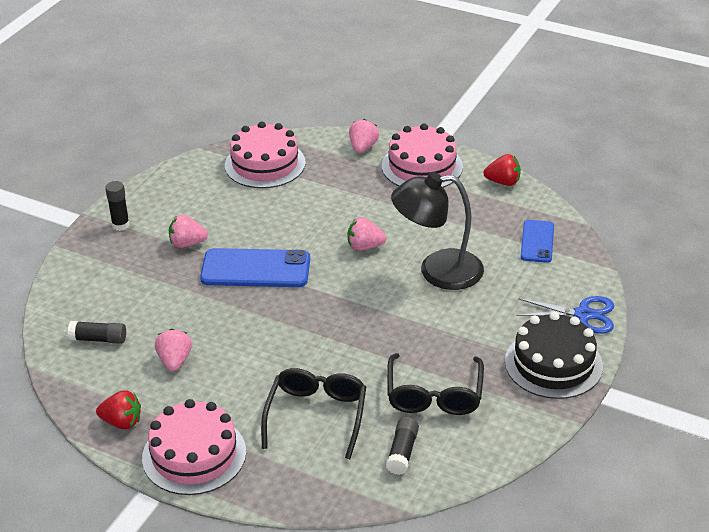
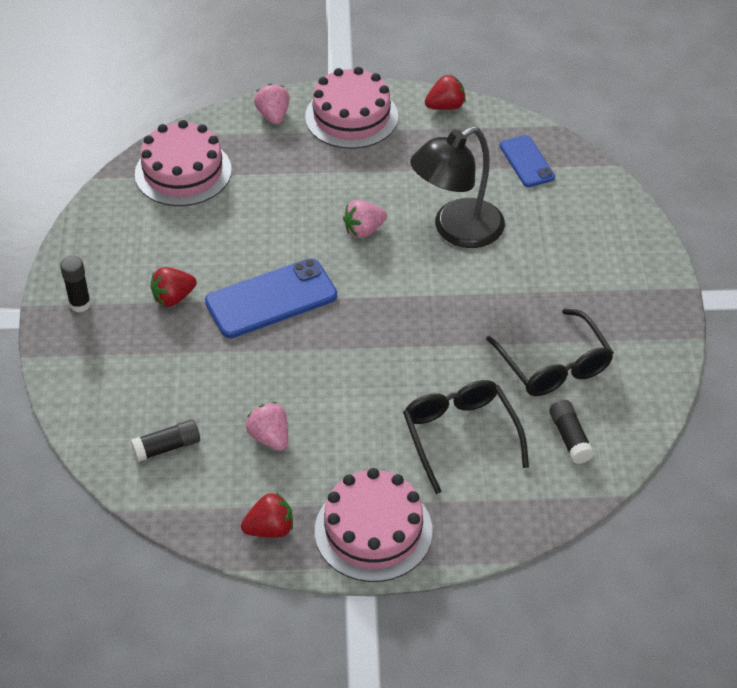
camera: 30 degrees left, 10 degrees up
pink strawberry [169,215,208,248] -> red strawberry [150,267,197,307]
black cake [505,312,603,399] -> none
blue scissors [517,296,614,334] -> none

